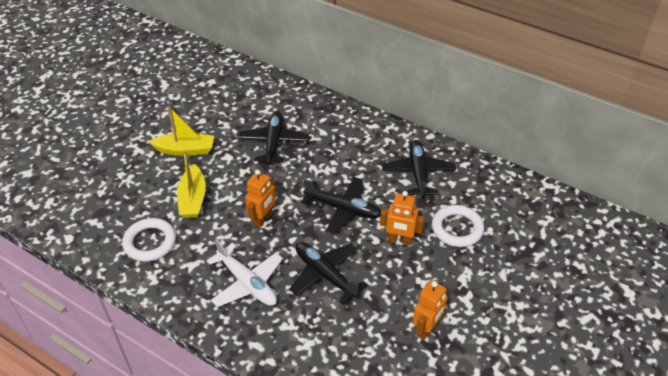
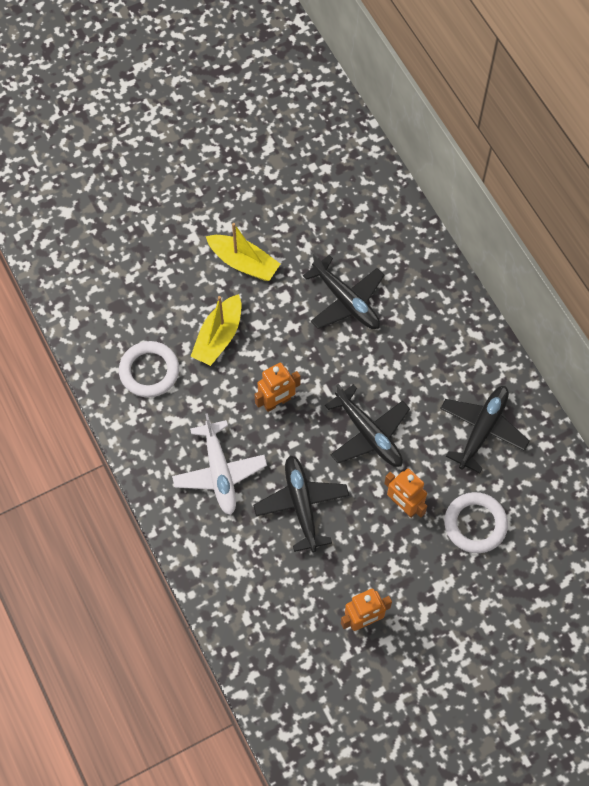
camera: 30 degrees right, 20 degrees up
black plane [238,111,309,165] -> black plane turned 105 degrees clockwise [303,253,385,329]

